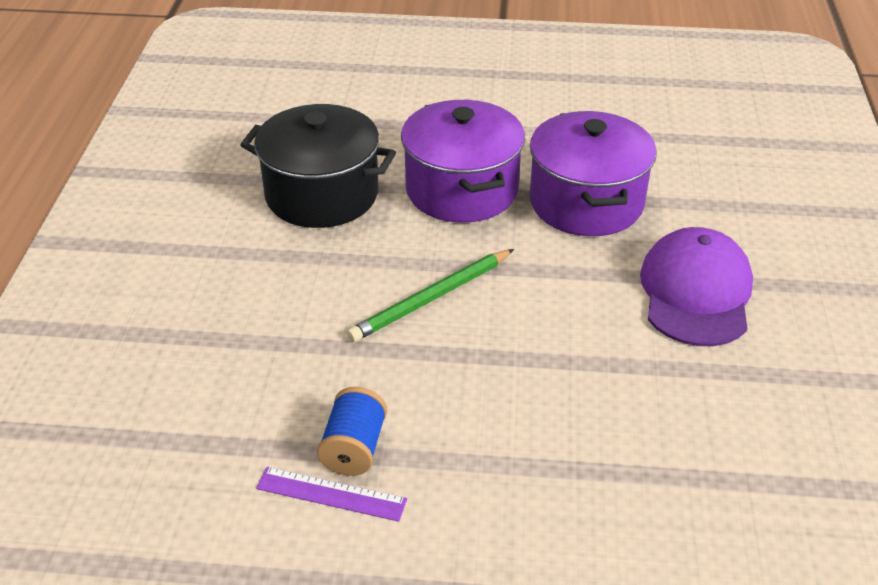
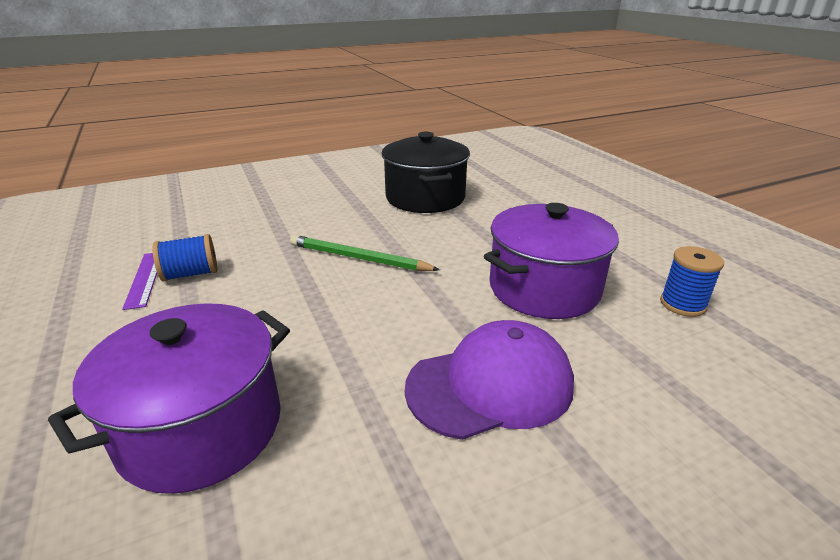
camera: 60 degrees right, 10 degrees down
purple pot [401,100,525,223] -> purple pot moved to [48,303,290,494]
none -> blue spool [660,246,724,317]

